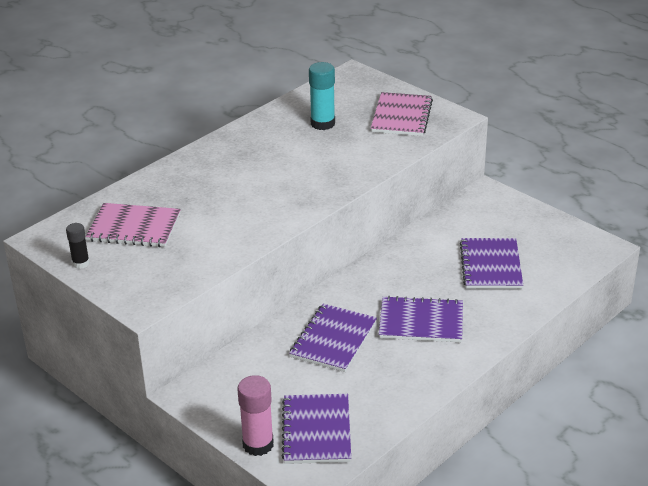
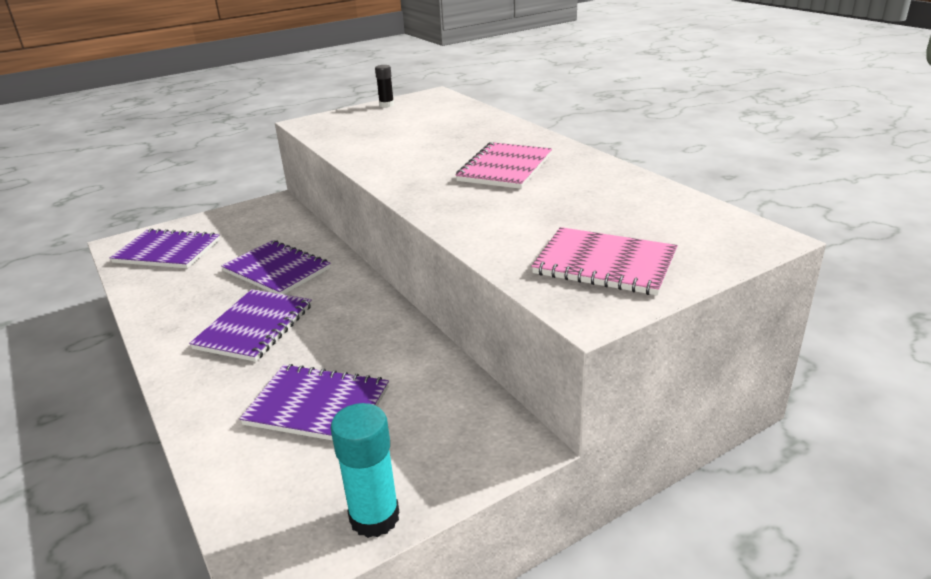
camera: 105 degrees right, 5 degrees down
pink notebook [86,203,181,247] -> pink notebook moved to [455,142,552,189]
pink glue stick [237,375,274,456] -> none
turquoise glue stick [309,62,335,130] -> turquoise glue stick moved to [331,403,399,538]

